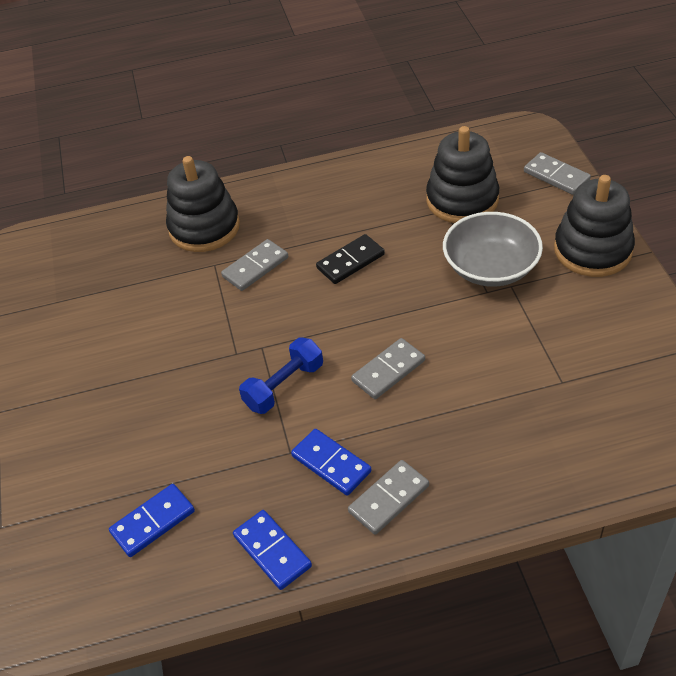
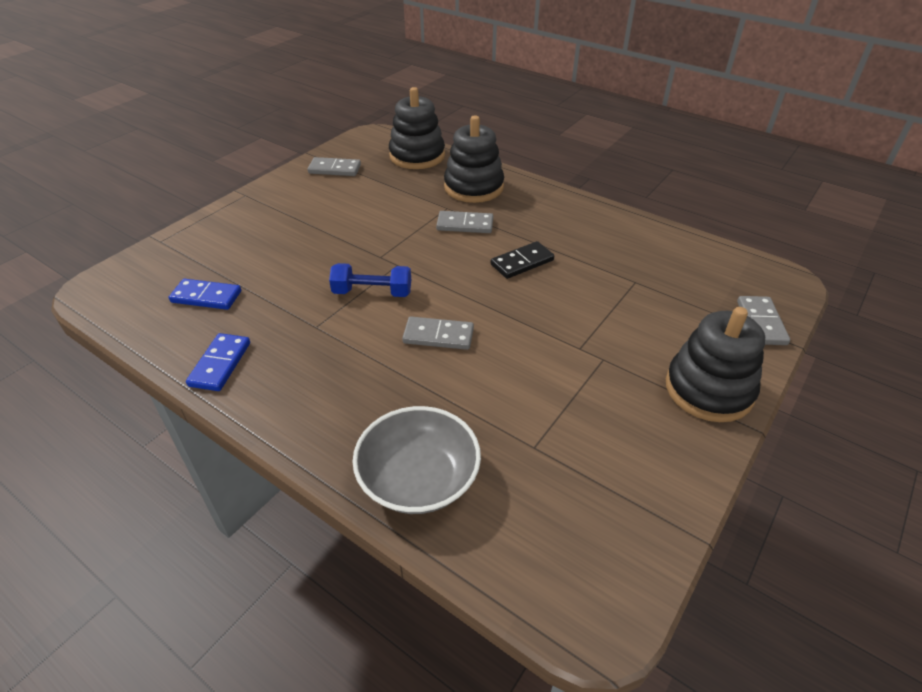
camera: 45 degrees right, 5 degrees down
blue domino [291,429,371,496] -> none
black domino [316,234,385,284] -> black domino turned 45 degrees counterclockwise [491,241,554,279]
grey domino [348,460,429,535] -> grey domino moved to [308,157,361,176]
black stacking toy [426,126,499,223] -> black stacking toy moved to [389,87,445,169]
grey bowl [443,212,543,287] -> grey bowl moved to [353,406,481,514]

